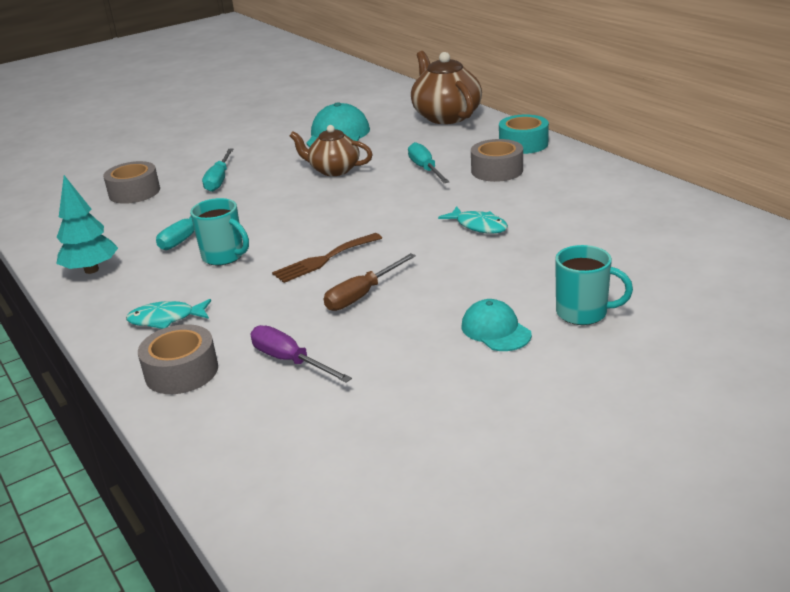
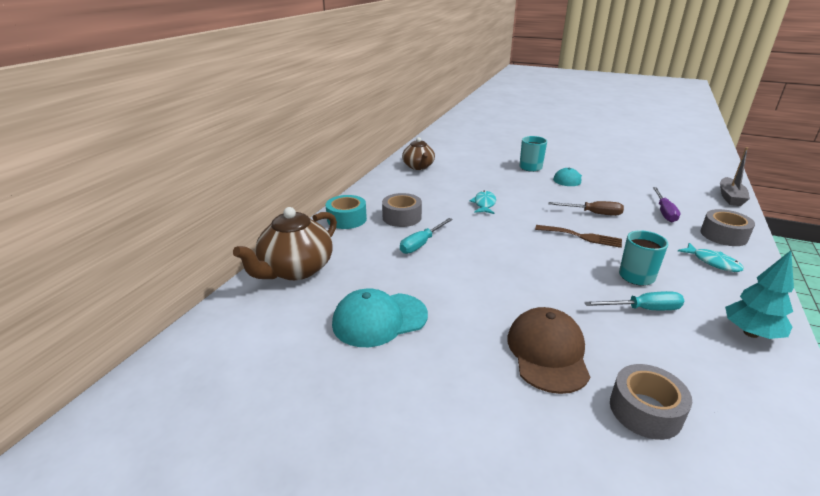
camera: 125 degrees left, 0 degrees up
turquoise screwdriver [202,149,233,192] -> brown cap [507,307,590,394]
brown teapot [290,125,373,176] -> brown teapot moved to [402,137,435,170]
none -> grey boat [720,147,750,206]

